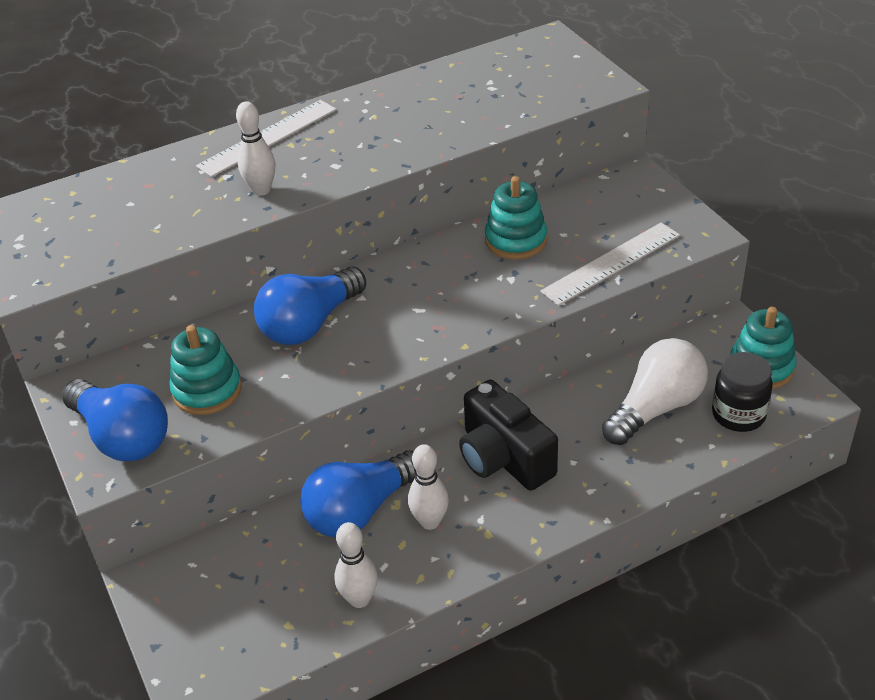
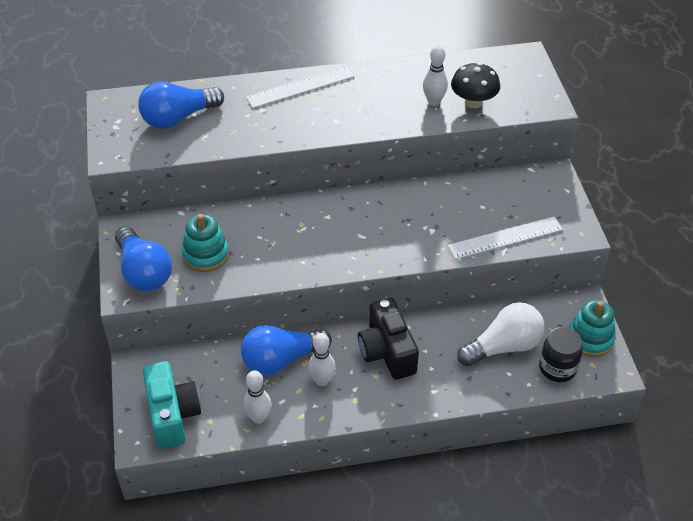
camera: 15 degrees right, 5 degrees up
white bowling pin [236,101,275,196] -> white bowling pin moved to [423,45,448,106]
blue light bulb [254,267,366,345] -> blue light bulb moved to [138,81,224,129]
turquoise stacking toy [485,176,547,260] -> none
none -> turquoise camera [143,361,201,449]
none -> black mushroom [451,62,500,109]

